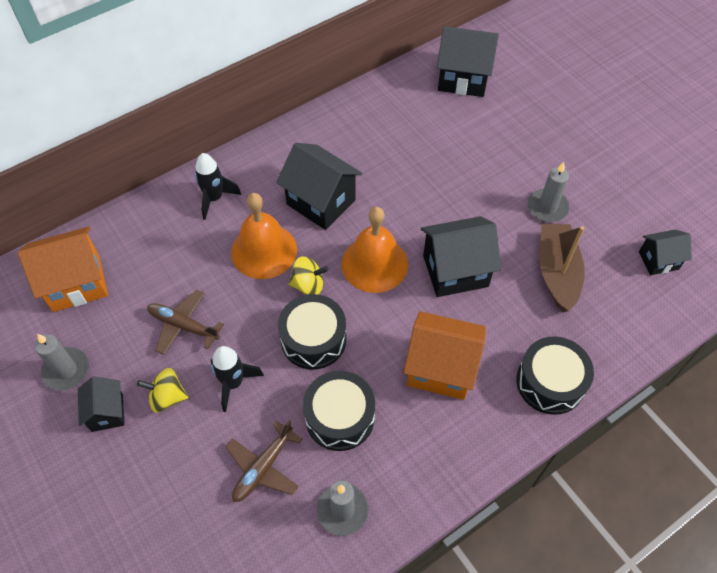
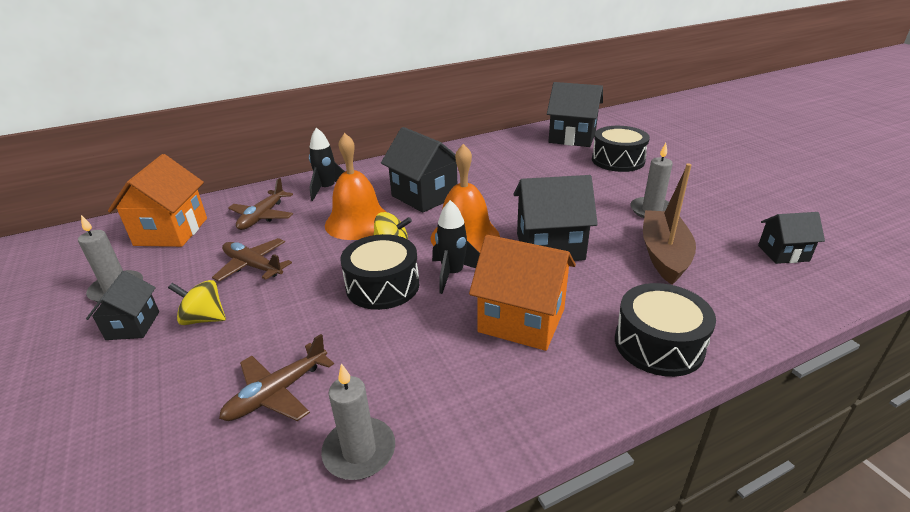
camera: 10 degrees right, 25 degrees down
orange house [18,227,108,312] -> orange house turned 75 degrees counterclockwise [108,154,207,247]
black rocket [211,346,264,412] -> black rocket moved to [432,200,480,294]
black drum [303,371,375,451] -> black drum moved to [592,126,650,172]
none -> brown plane [228,178,293,230]

